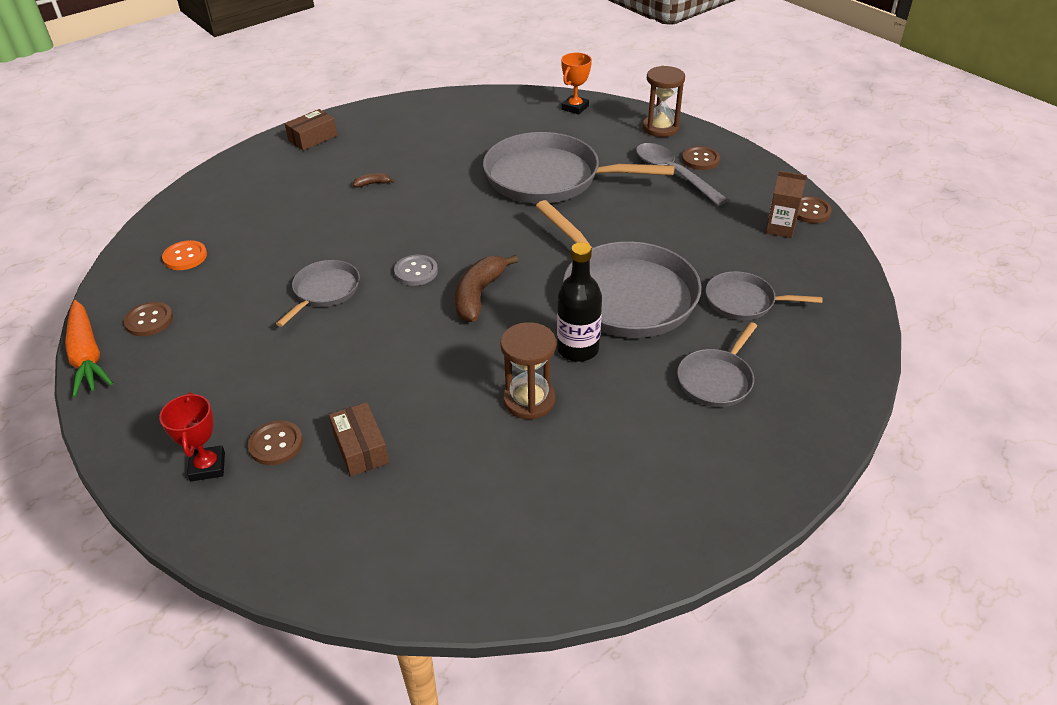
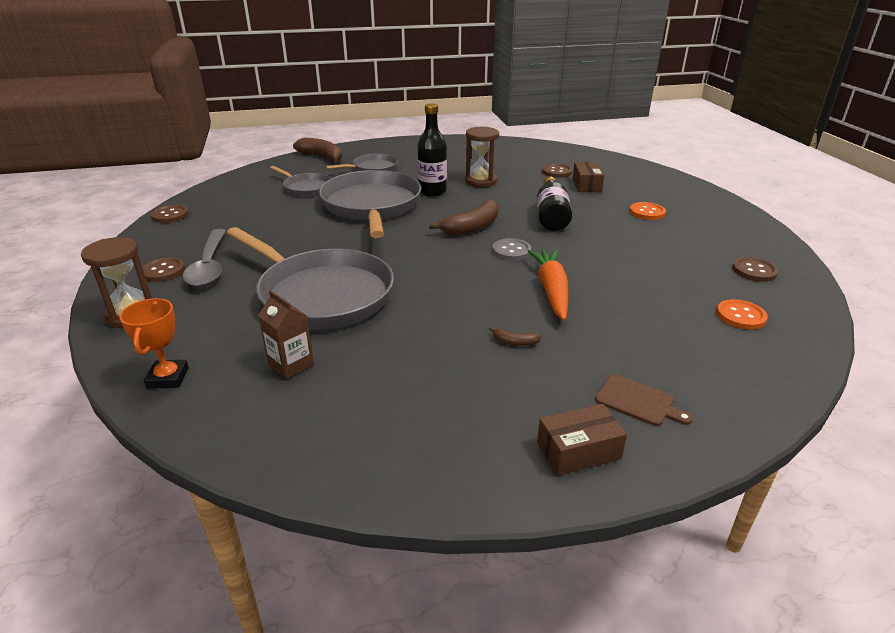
camera: 155 degrees left, 10 degrees down
orange carrot [65,300,113,397] -> orange carrot moved to [528,249,569,321]
red trophy [159,392,225,481] -> none
brown button [248,420,303,465] -> brown button moved to [542,164,572,178]
grey pan [276,260,360,327] -> none
orange trophy [561,53,592,114] -> orange trophy turned 60 degrees counterclockwise [119,298,189,389]
brown carton [766,171,807,238] -> brown carton moved to [258,290,314,380]
none -> brown banana [293,138,342,163]
none -> black bottle [537,176,572,231]
none -> brown cutting board [595,374,693,426]
none -> orange button [630,202,666,220]

